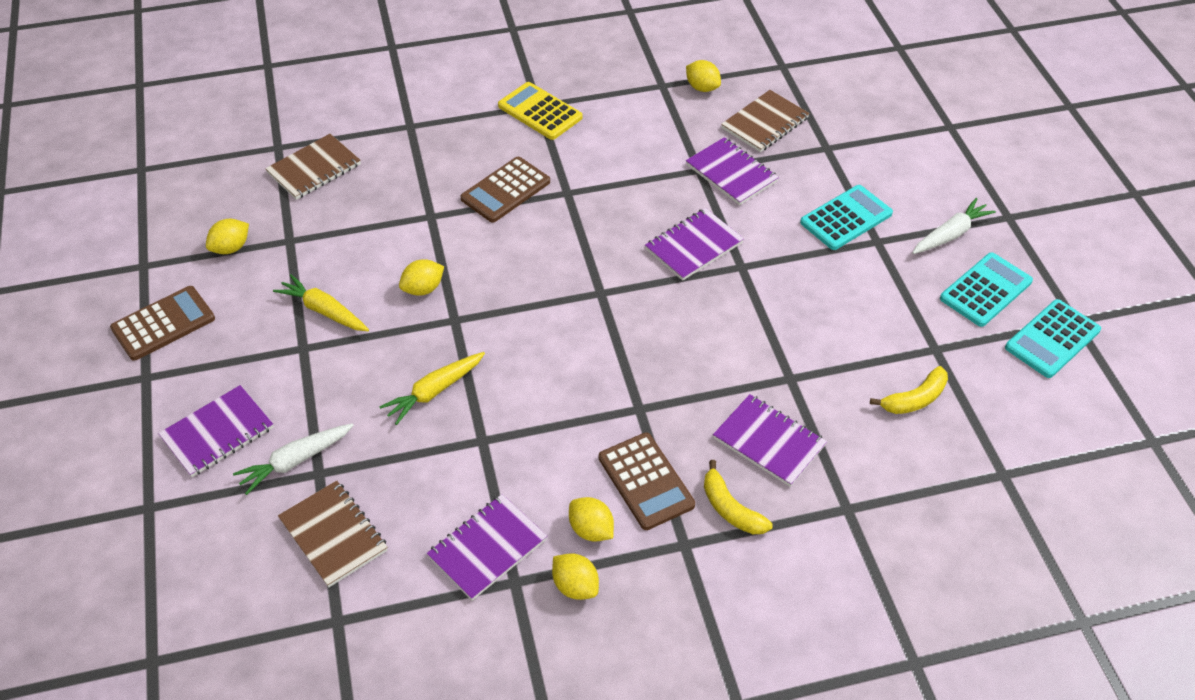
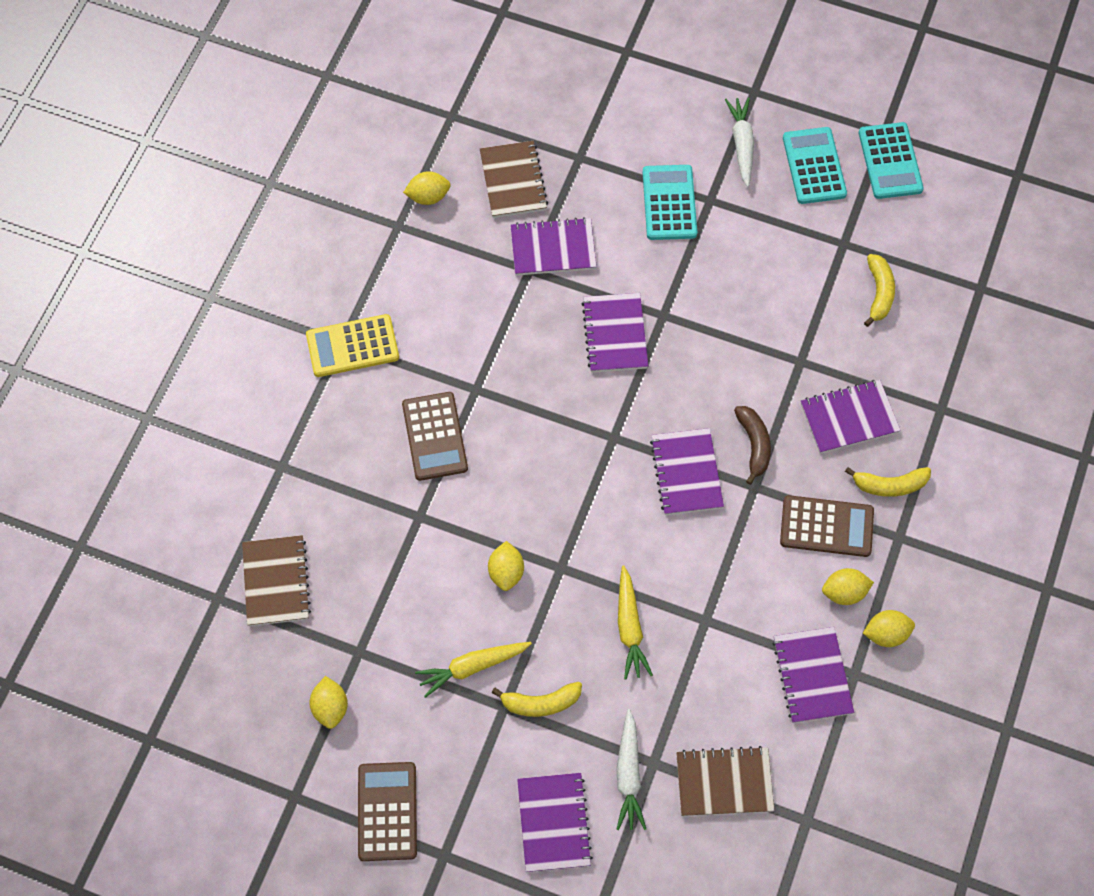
camera: 55 degrees left, 15 degrees up
none -> yellow banana [492,682,582,717]
none -> purple notebook [650,428,724,515]
none -> brown banana [734,406,771,485]

